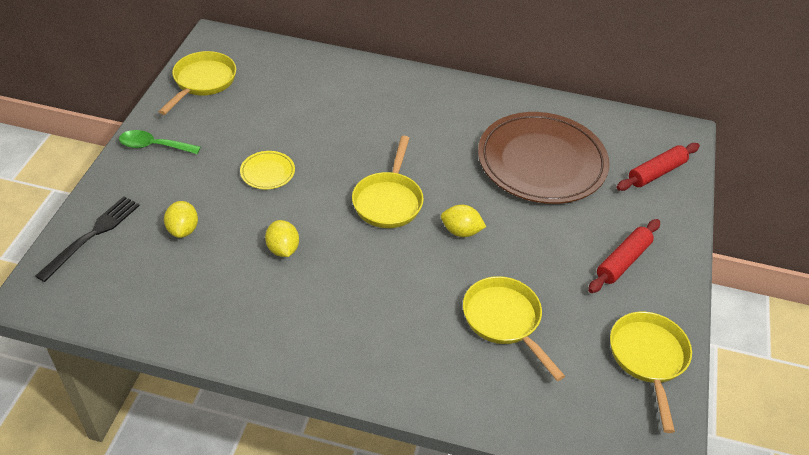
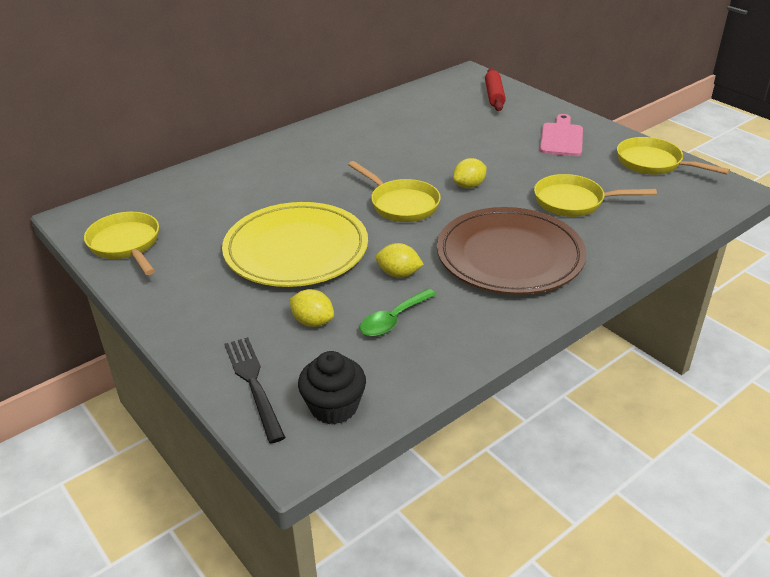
camera: 50 degrees left, 10 degrees down
green spoon [119,130,200,154] -> green spoon moved to [360,289,437,337]
yellow plate [240,151,295,189] -> yellow plate [222,202,368,287], size x2.48
brown plate [478,112,610,204] -> brown plate moved to [437,207,587,294]
red rolling pin [588,219,660,293] -> pink cutting board [540,114,583,156]
none -> black cupcake [298,351,366,424]

